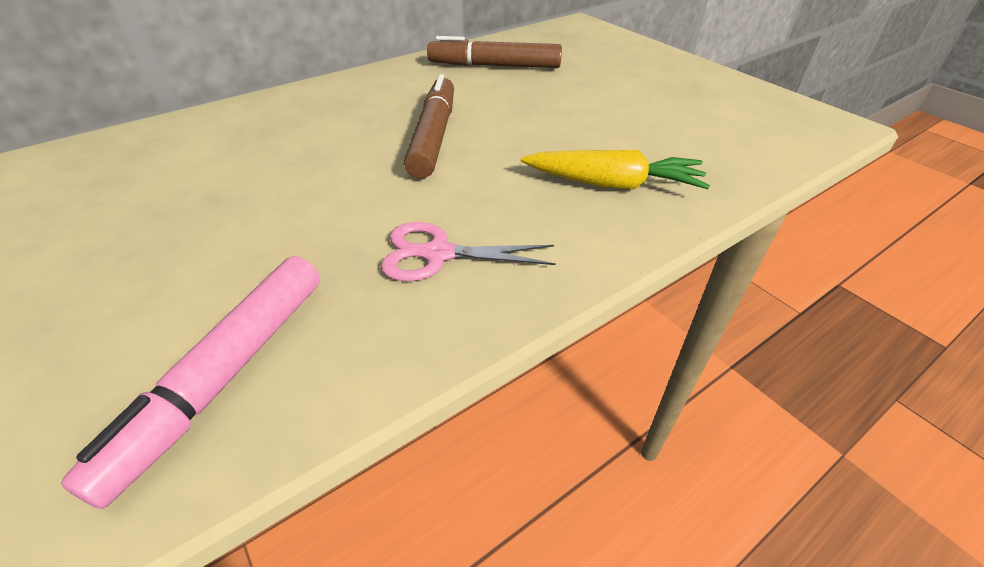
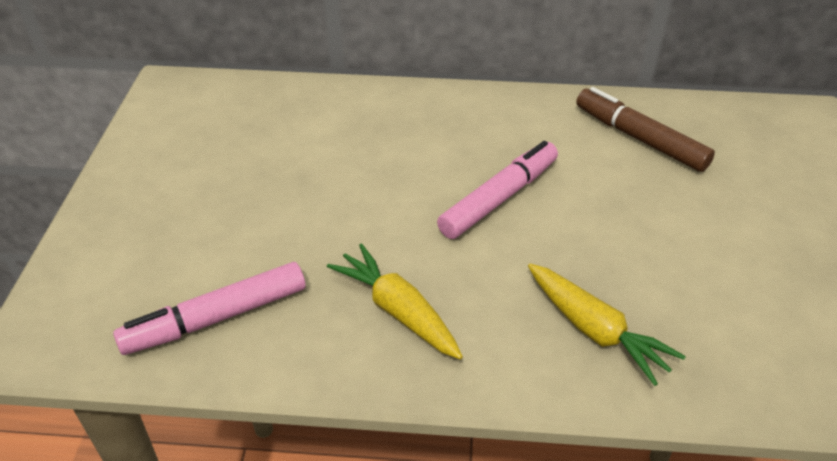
camera: 40 degrees right, 0 degrees up
pink scissors [381,222,556,281] -> yellow carrot [327,243,463,359]
brown marker [404,74,454,179] -> pink marker [437,141,558,239]

